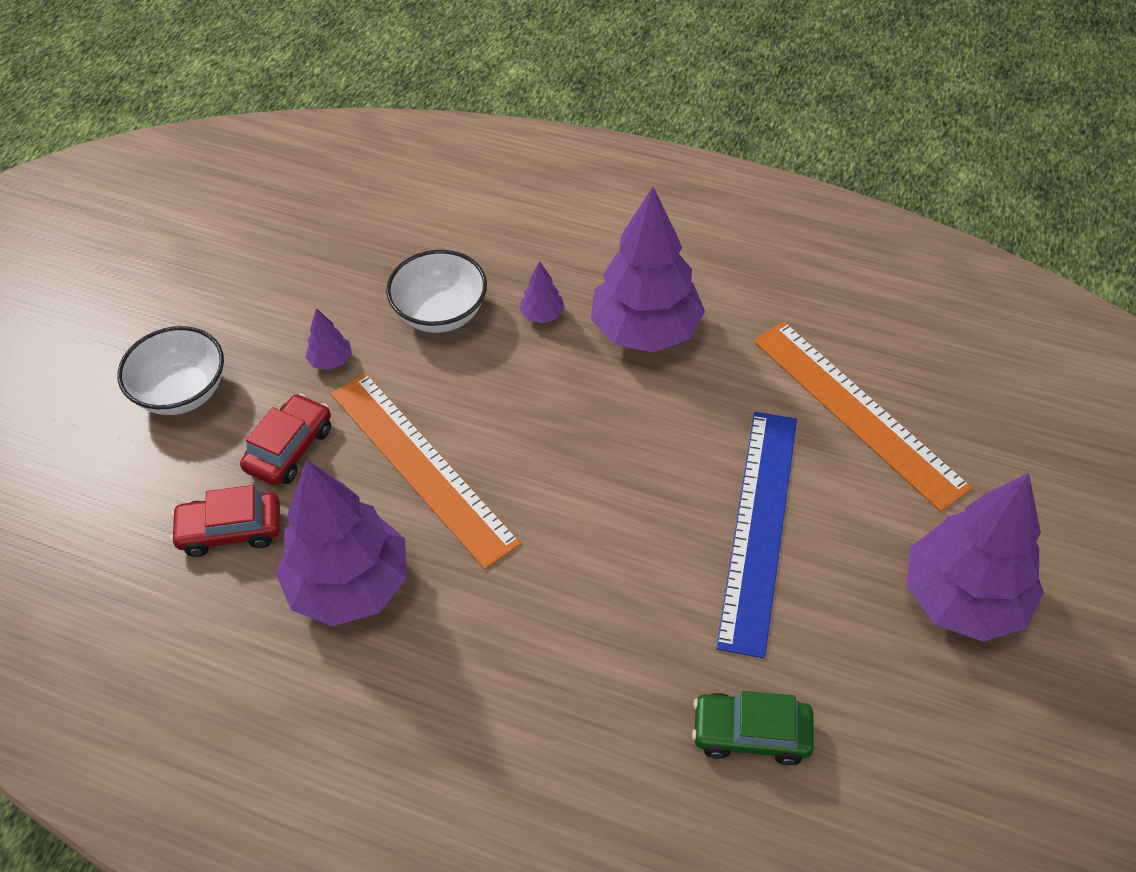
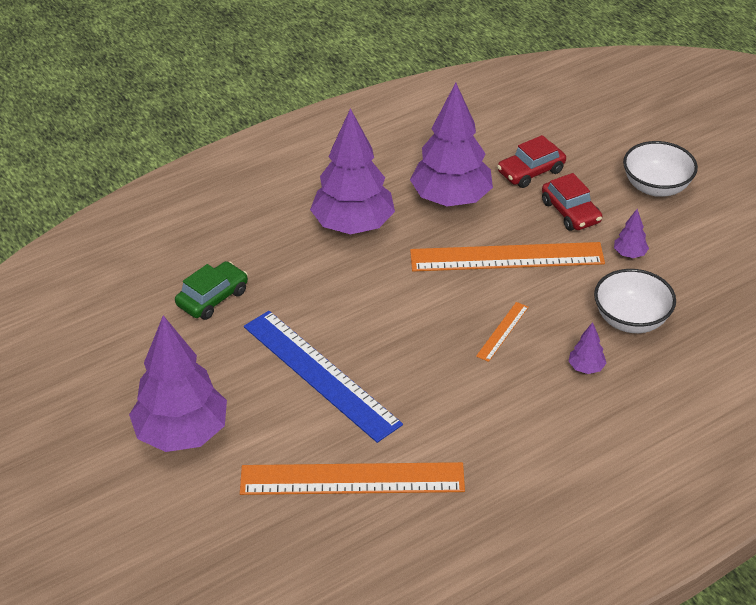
camera: 125 degrees right, 10 degrees down
red car [170,485,280,557] -> red car turned 150 degrees counterclockwise [497,135,566,188]
purple tree [591,187,705,353] -> purple tree moved to [310,108,395,234]
none -> orange ruler [476,302,529,362]

